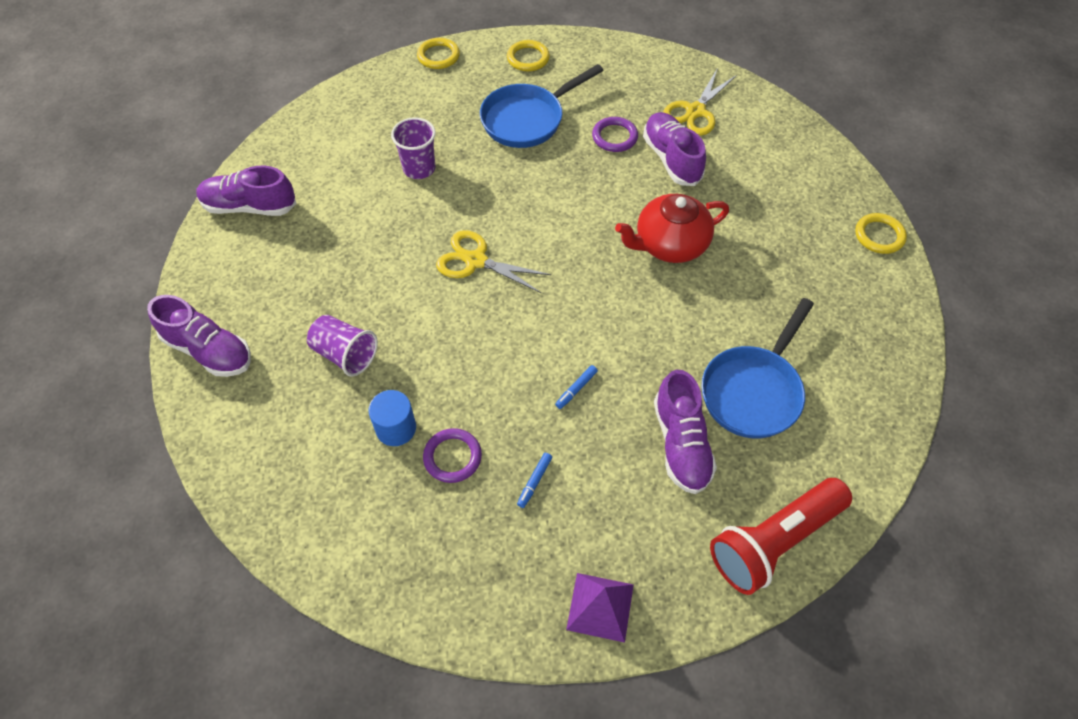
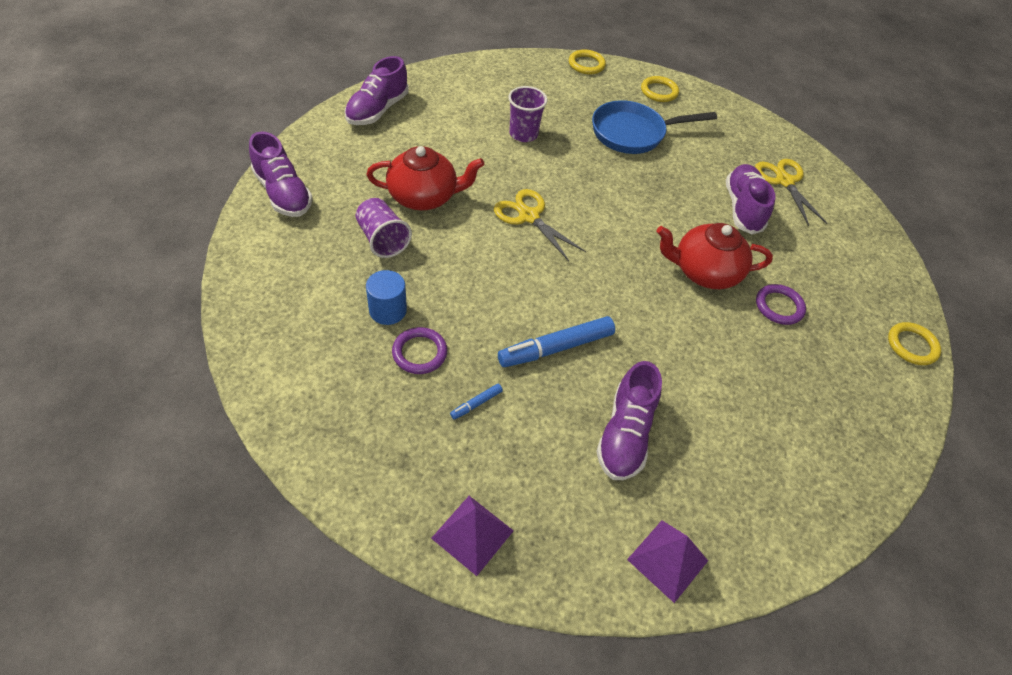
camera: 20 degrees right, 5 degrees down
purple shoe [196,166,297,216] -> purple shoe turned 90 degrees counterclockwise [345,56,409,125]
blue marker [555,365,598,409] -> blue marker [498,316,615,367], size x2.22
purple ring [592,117,638,152] -> purple ring moved to [756,284,806,325]
yellow scissors [663,70,737,136] -> yellow scissors turned 105 degrees clockwise [755,159,828,226]
blue pan [701,298,814,439] -> none
red flashlight [710,478,852,595] -> purple pyramid [627,520,708,603]
none -> red teapot [367,146,484,210]

